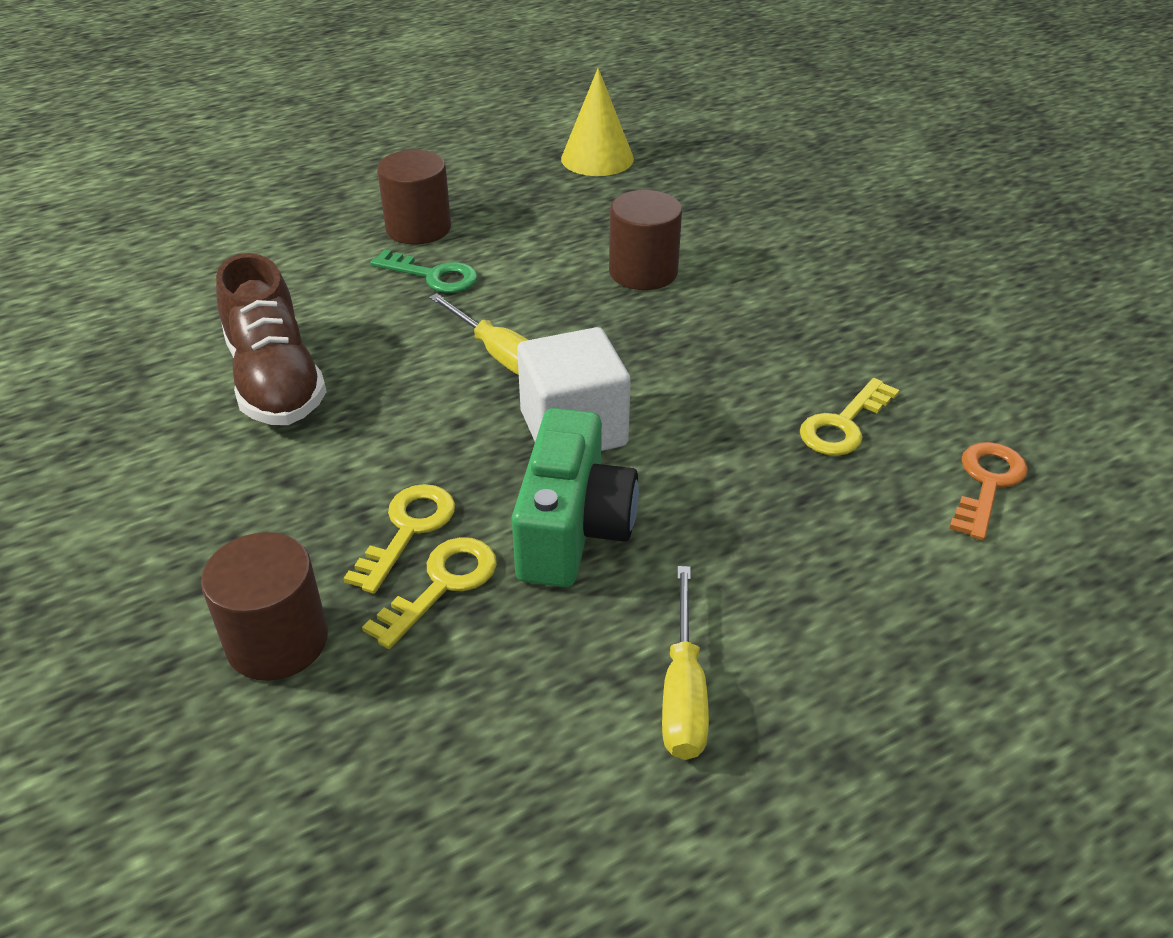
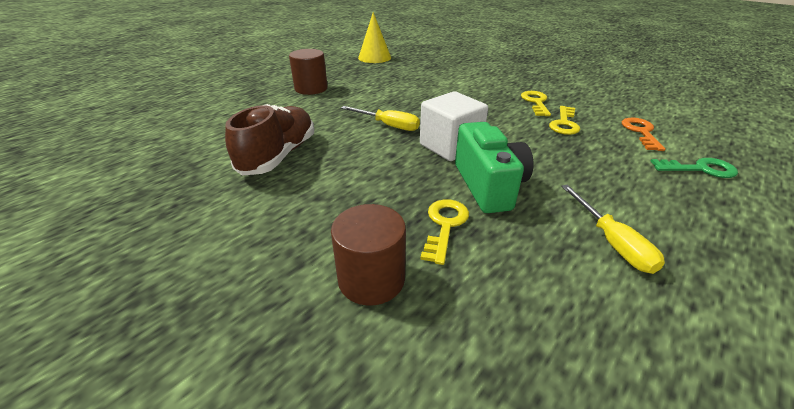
camera: 20 degrees left, 5 degrees down
brown shoe [216,253,327,425] -> brown shoe turned 120 degrees counterclockwise [225,104,314,176]
yellow key [343,484,455,594] -> yellow key moved to [521,91,551,116]
green key [370,249,478,293] -> green key moved to [650,158,738,178]
brown cylinder [609,190,682,290] -> none

